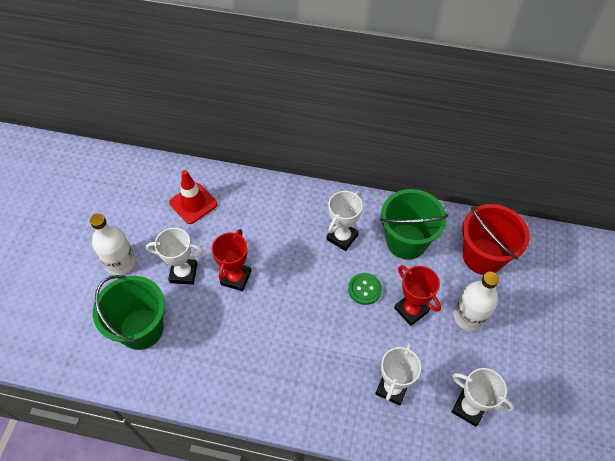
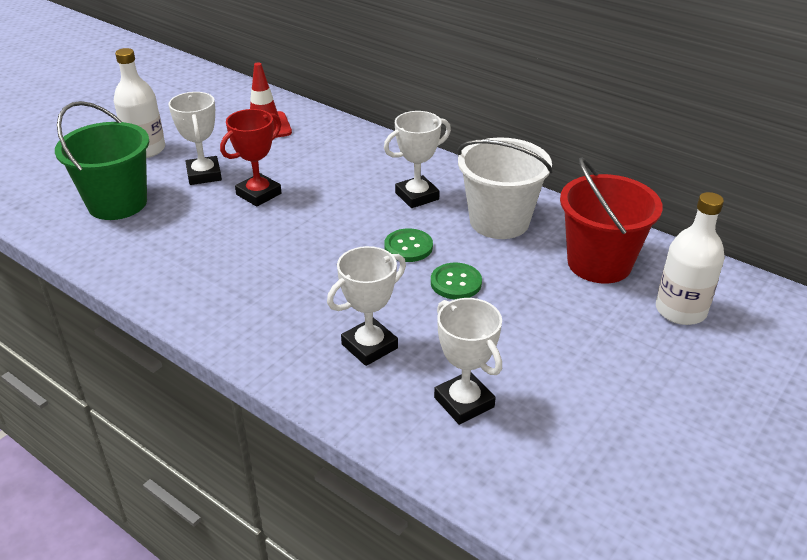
camera: 25 degrees right, 20 degrees down
white trophy [146,228,204,285] -> white trophy turned 45 degrees clockwise [168,92,222,185]
green bucket [380,189,448,259] -> white bucket [457,137,553,239]
red trophy [394,265,441,326] -> green button [431,263,482,300]
white bottle [454,272,499,331] -> white bottle moved to [656,192,725,325]

